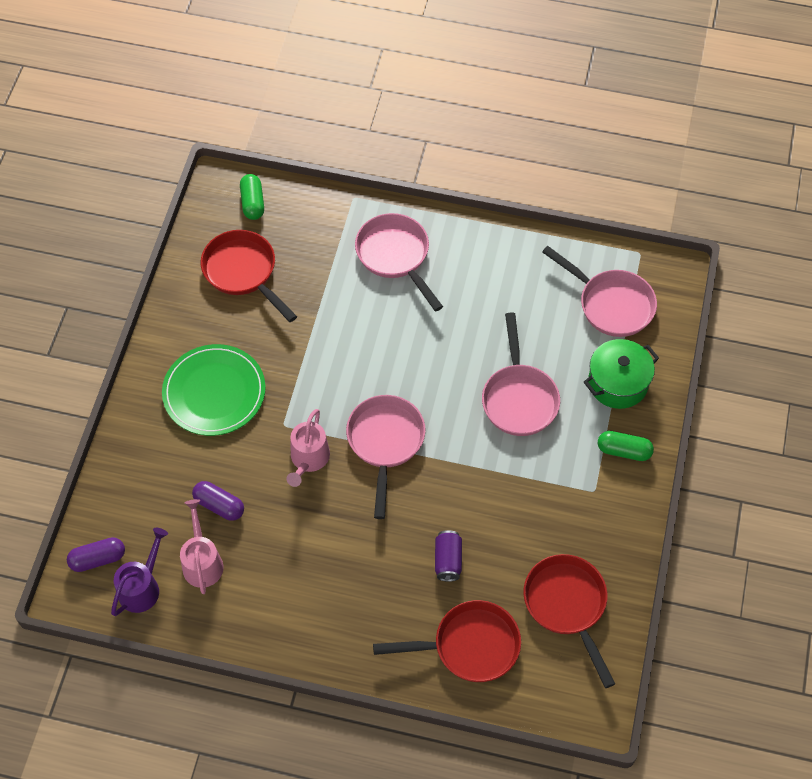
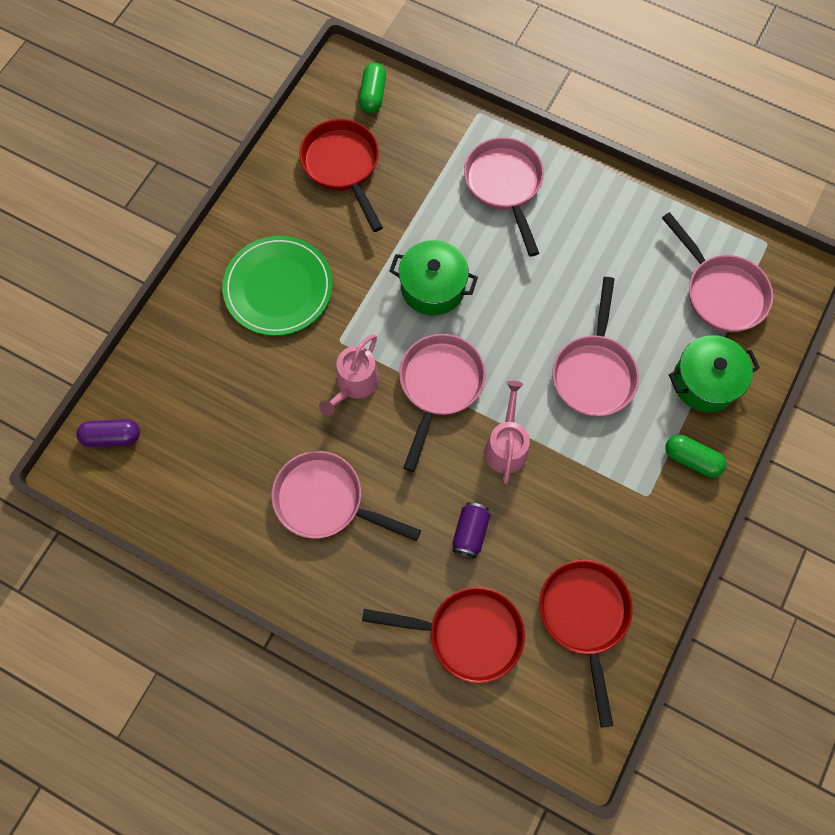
camera: 15 degrees right, 10 degrees up
purple watering can [111,528,168,616] -> none
pink watering can [180,499,224,594] -> pink watering can moved to [484,381,530,484]
purple capsule [192,481,244,521] -> none
none -> pink pan [271,451,421,541]
none -> green pot [390,240,478,316]

